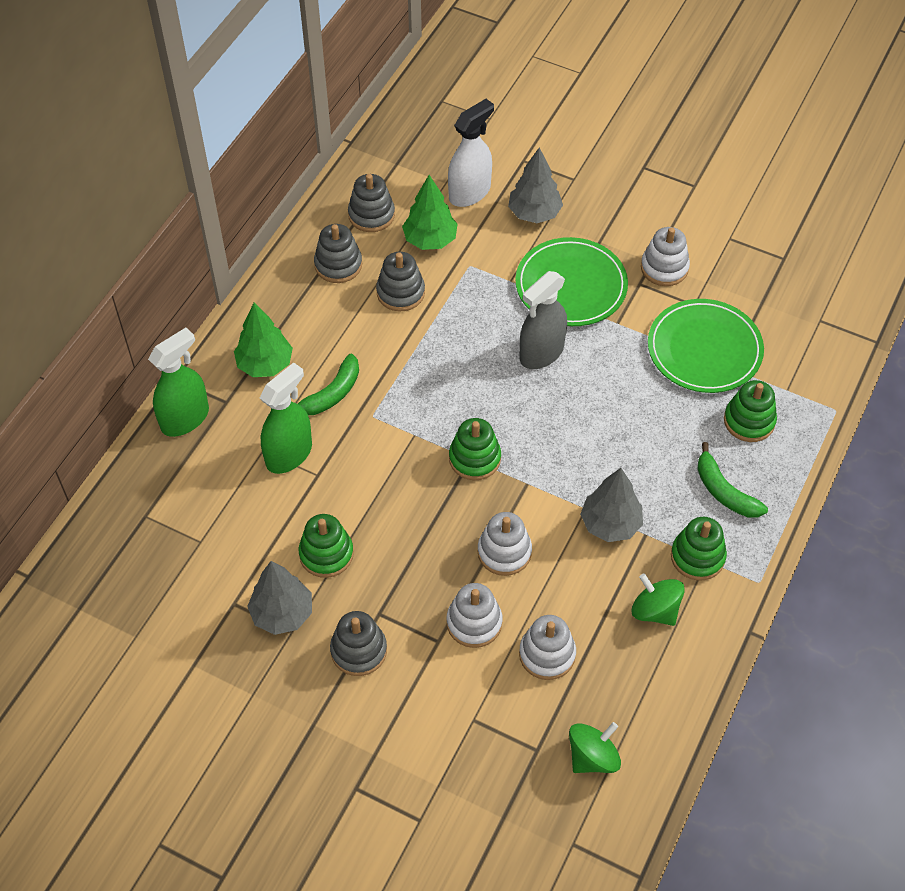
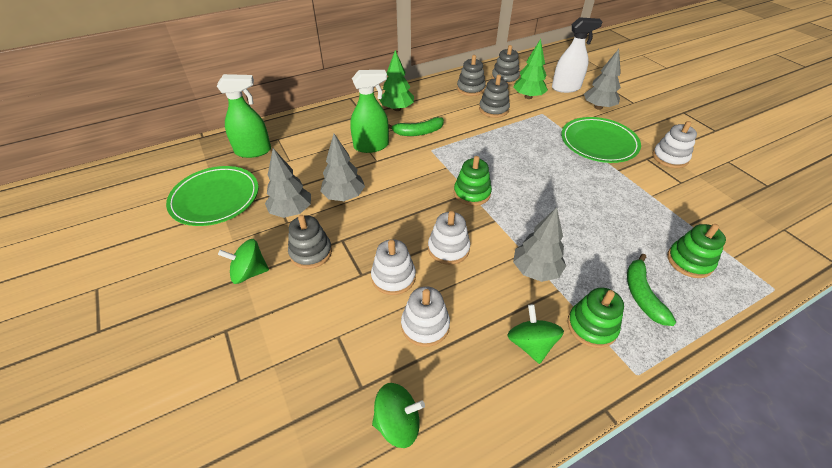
camera: 35 degrees right, 10 degrees down
green spray bottle [148,328,209,437] -> green spray bottle moved to [217,74,271,158]
green stacking toy [299,514,354,578] -> grey tree [320,134,365,201]
grey spray bottle [520,271,567,369] -> none
green plate [648,299,764,393] -> green plate moved to [166,166,259,226]
none -> green spinning top [218,239,269,284]

